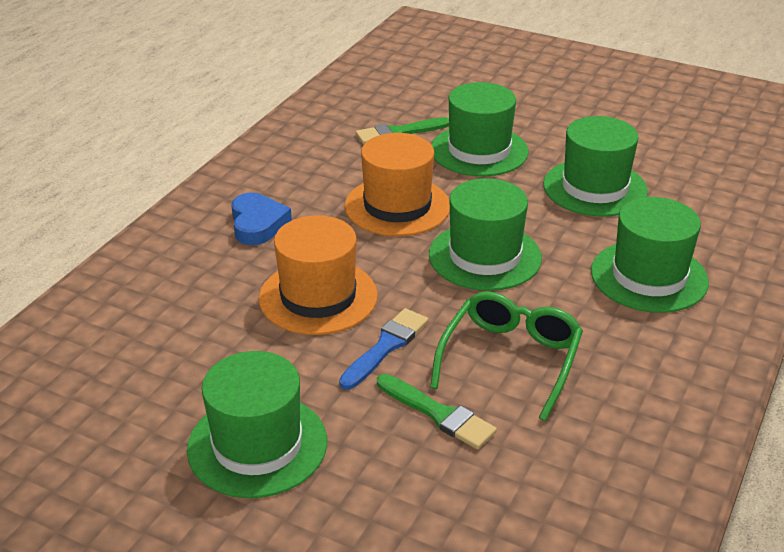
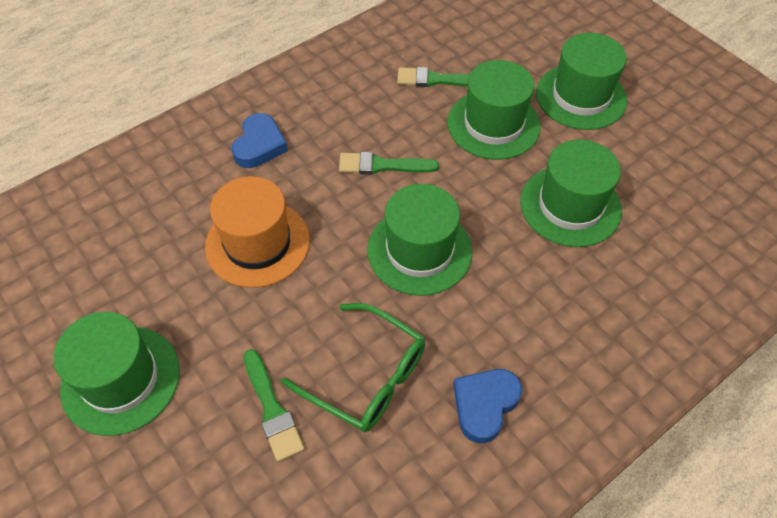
camera: 25 degrees right, 20 degrees up
blue brush [339,308,428,390] -> none
orange hat [345,133,450,236] -> green brush [339,152,439,175]
green glasses [430,291,583,421] -> green glasses turned 75 degrees clockwise [281,303,426,432]
green hat [591,197,709,313] -> green hat moved to [536,33,627,130]
none -> blue heart [453,369,522,443]

